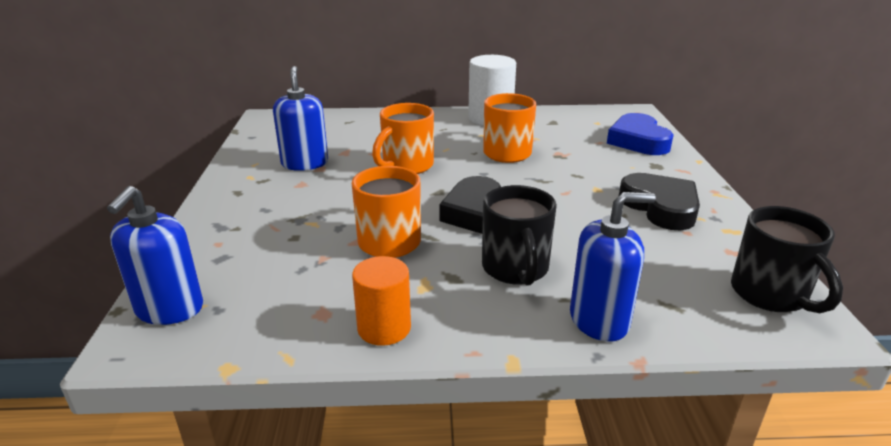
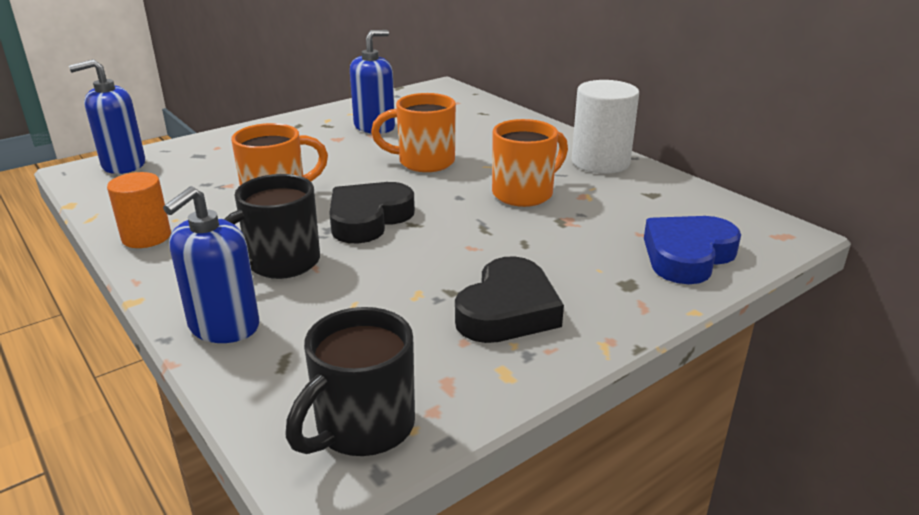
camera: 55 degrees right, 0 degrees up
blue soap dispenser [570,192,656,342] -> blue soap dispenser turned 75 degrees clockwise [163,186,260,343]

